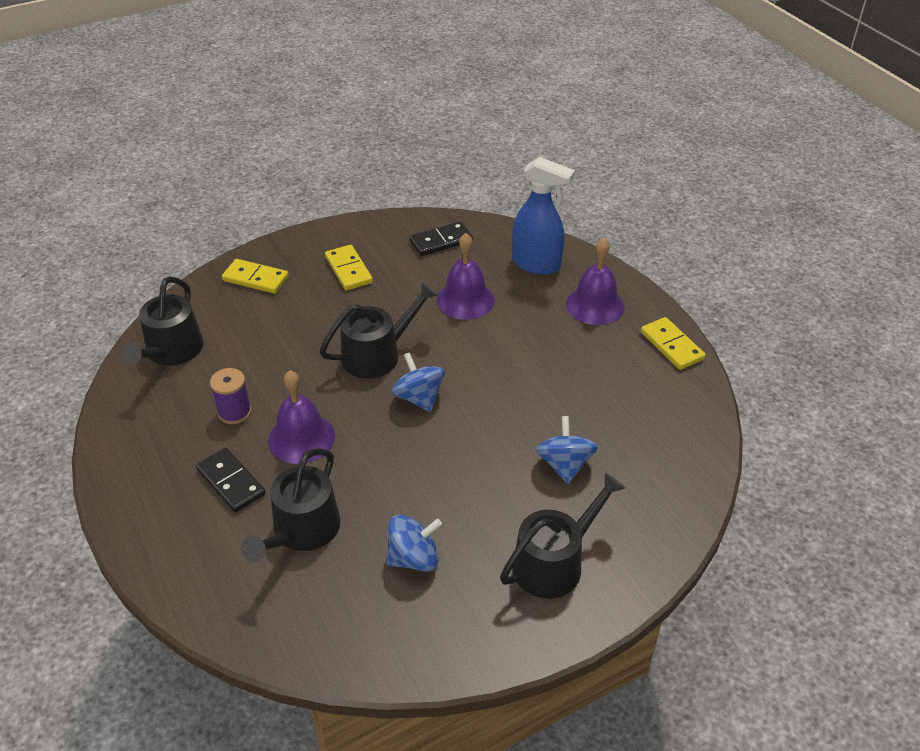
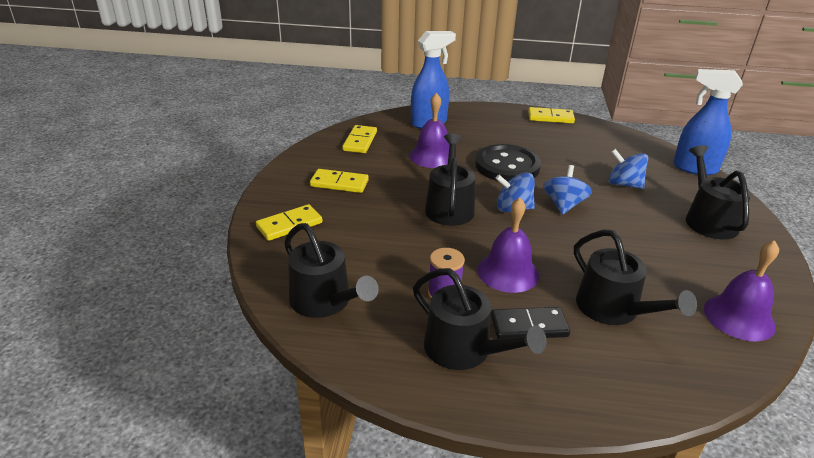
camera: 55 degrees left, 10 degrees down
blue spinning top [386,515,442,572] -> blue spinning top moved to [543,165,592,215]
black domino [409,221,473,256] -> yellow domino [342,125,377,153]
purple bell [566,238,624,325] -> purple bell moved to [704,240,779,342]
none -> black watering can [413,268,546,370]
none -> black button [475,144,541,182]
none -> blue spray bottle [673,69,743,176]

